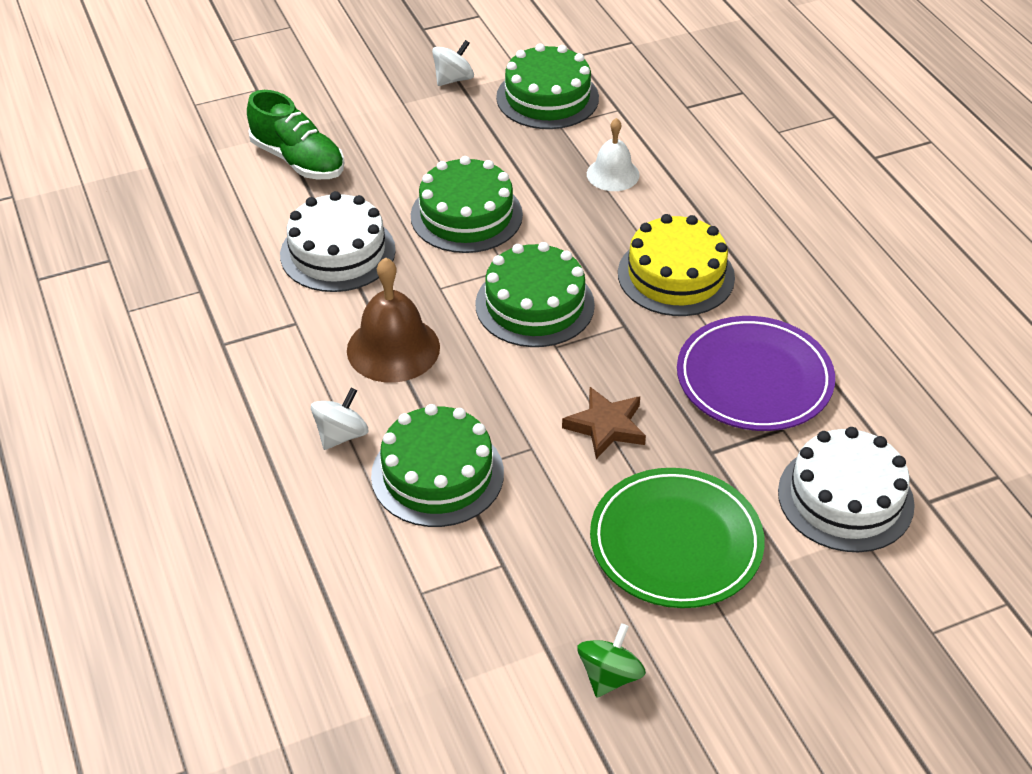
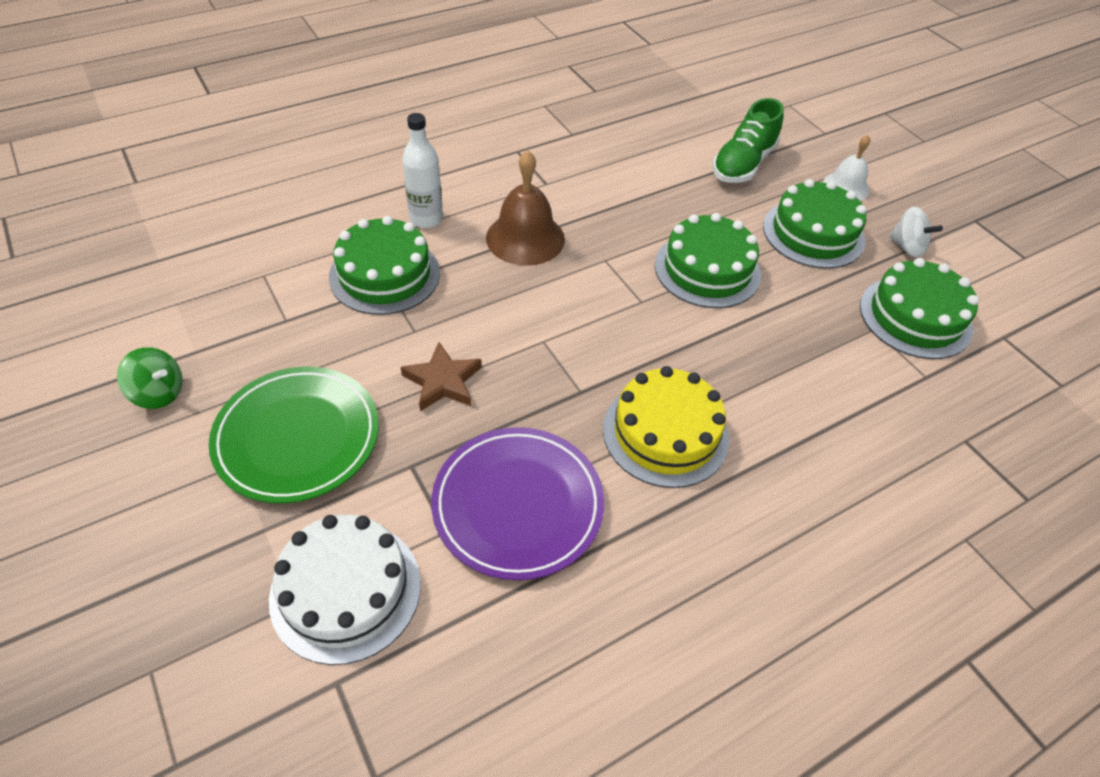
camera: 80 degrees right, 5 degrees up
white cake [280,191,395,292] -> none
white spinning top [311,388,368,450] -> white bottle [402,113,443,228]
green cake [475,242,595,347] -> green cake moved to [763,179,867,269]
white bell [587,118,639,191] -> white bell moved to [823,135,870,201]

